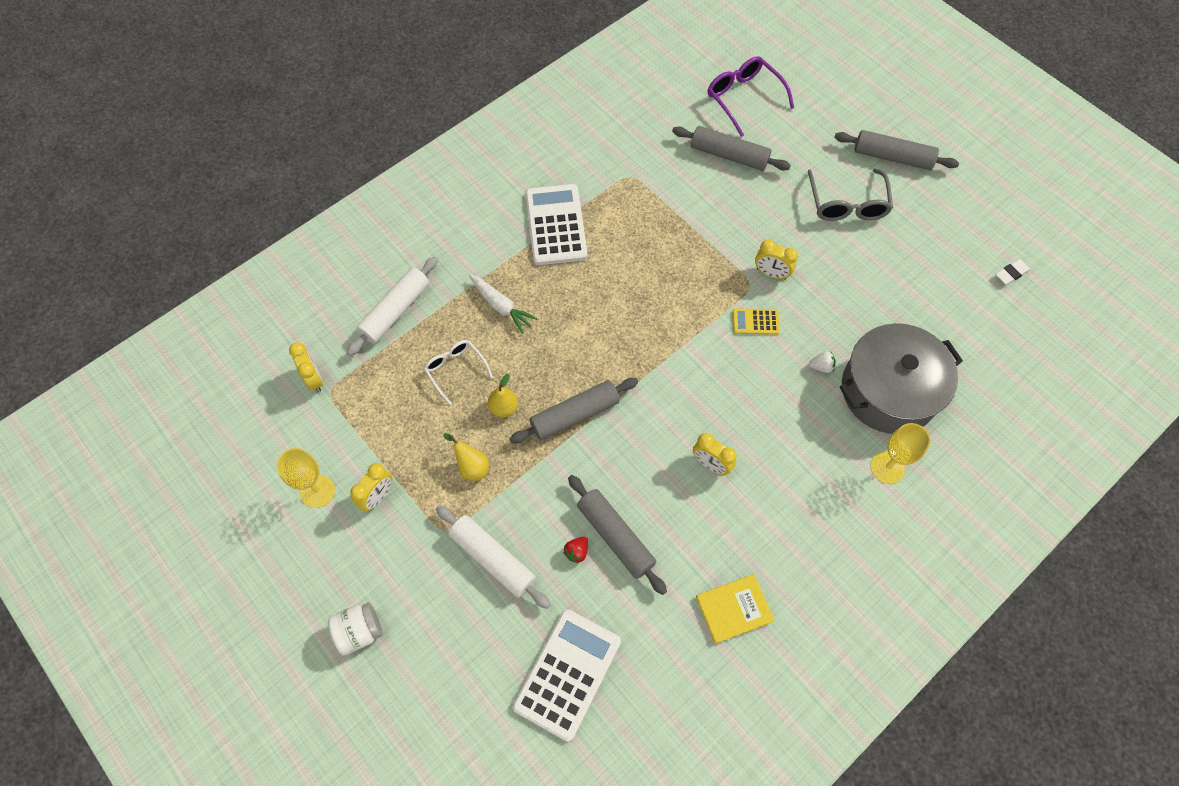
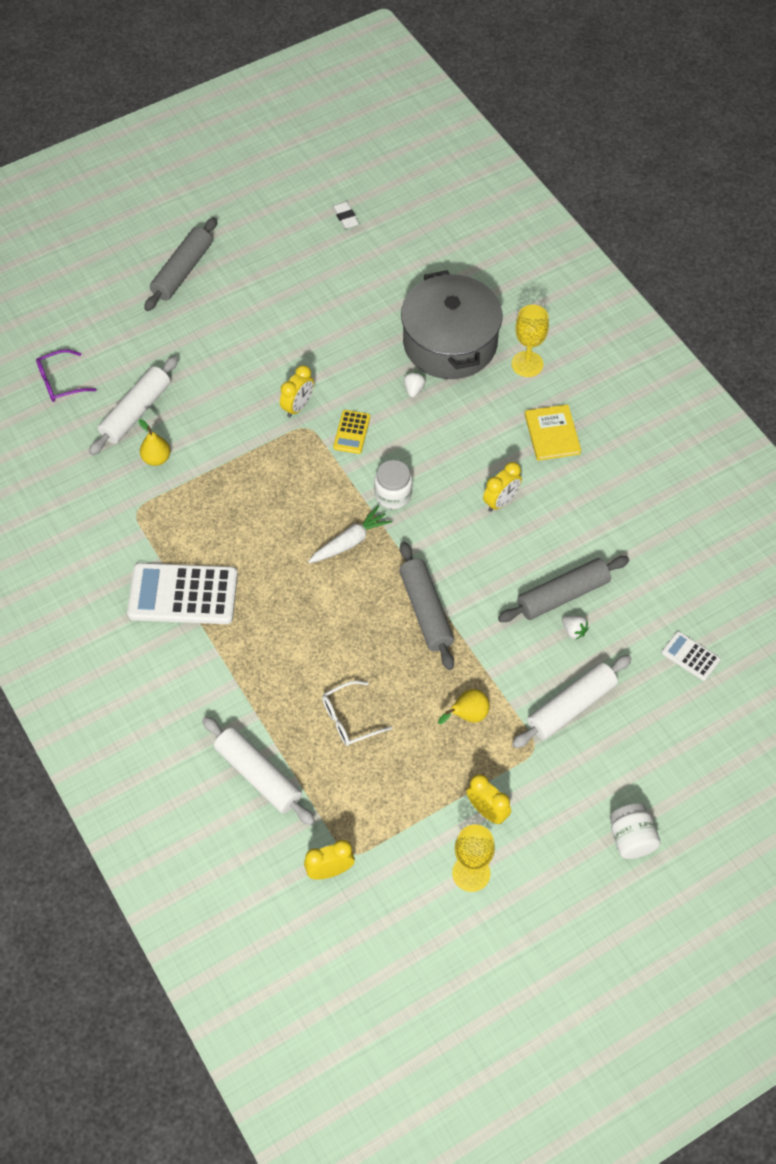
camera: 80 degrees left, 5 degrees down
white carrot [469,274,538,334] -> white carrot moved to [308,506,392,563]
yellow pear [488,374,518,417] -> yellow pear moved to [138,419,170,466]
white calculator [512,609,621,742] -> white calculator [662,631,721,681], size x0.49
red strawberry [563,537,588,564] -> white strawberry [562,616,589,639]
grey rolling pin [672,126,791,171] -> white rolling pin [89,356,178,455]
yellow book [696,574,775,644] -> yellow book moved to [525,404,581,461]
purple glasses [707,56,794,137] -> purple glasses [36,349,97,402], size x0.66
grey glasses [808,168,893,221] -> none
none -> white jar [374,460,412,509]

